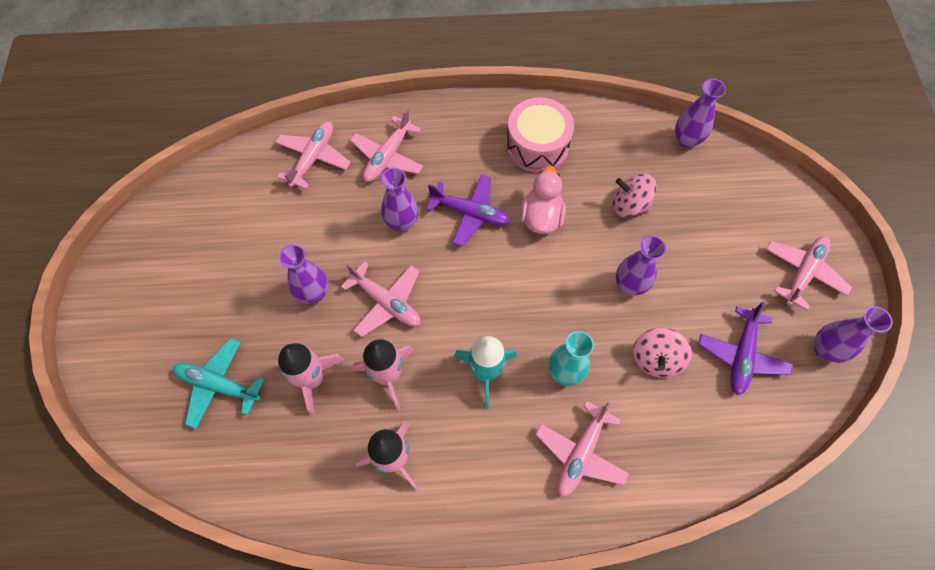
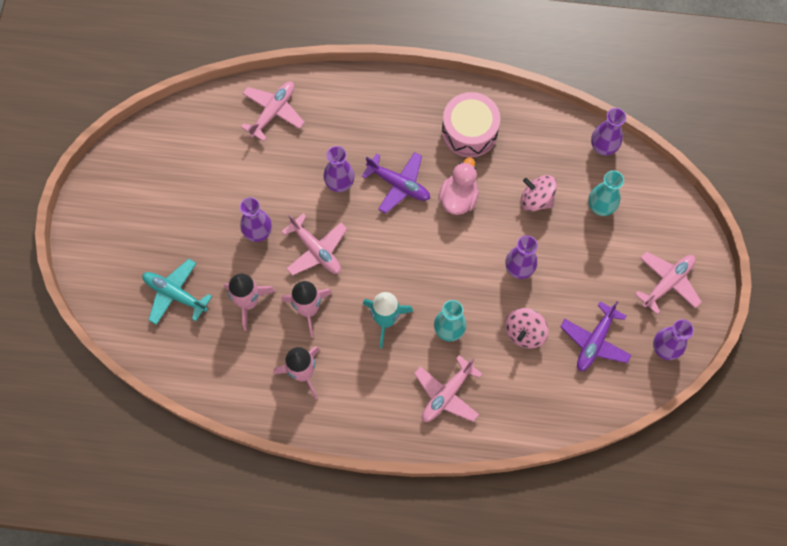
camera: 10 degrees right, 5 degrees up
pink plane [350,109,424,182] -> none
none -> turquoise vase [588,170,624,216]

